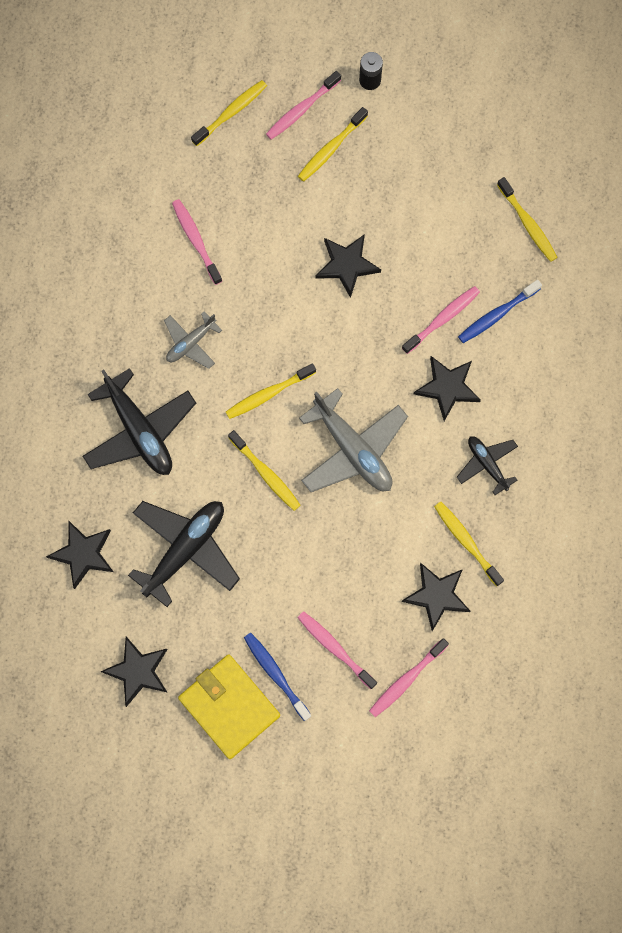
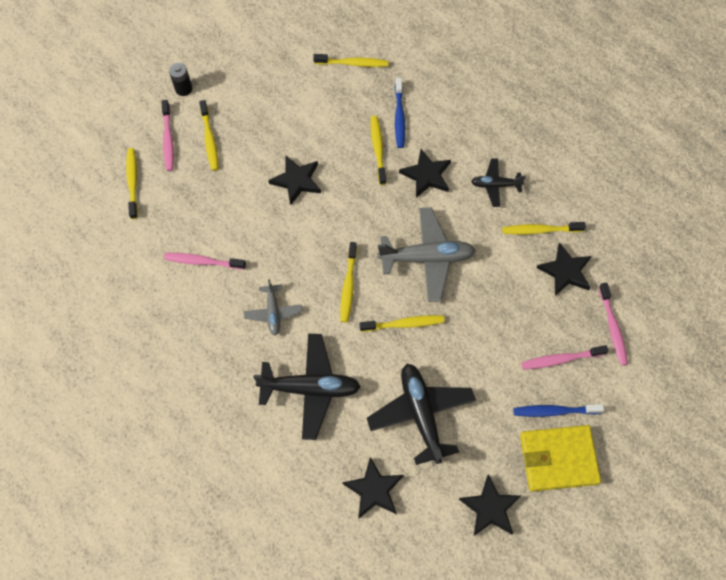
camera: 55 degrees left, 10 degrees down
pink toothbrush [402,286,480,354] -> yellow toothbrush [371,116,386,185]

